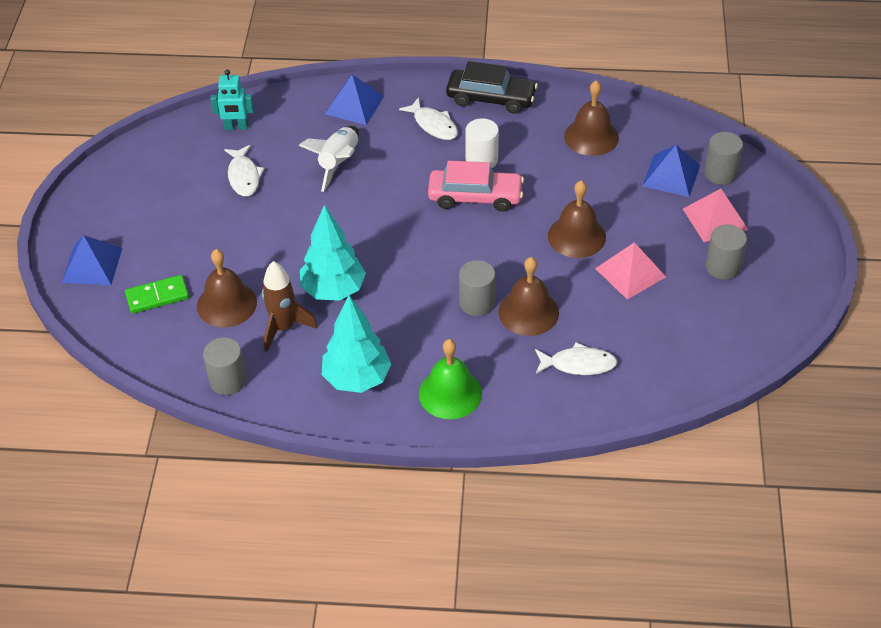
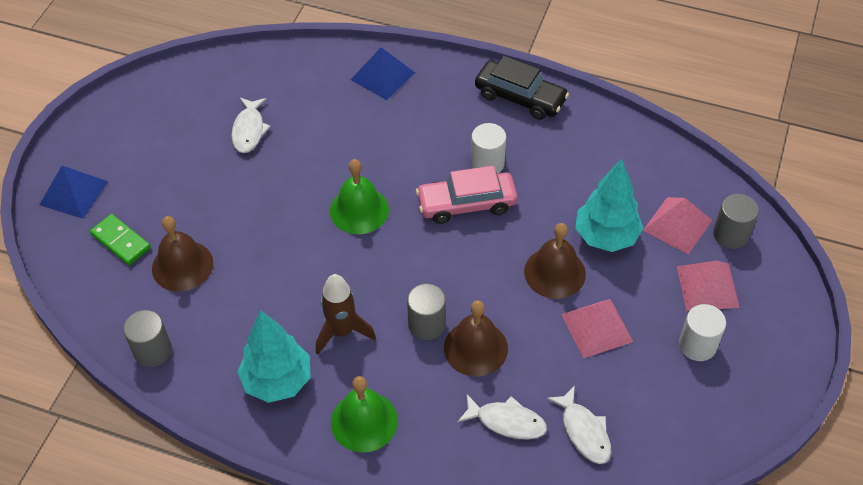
camera: 15 degrees right, 5 degrees up
green domino [125,275,189,314] -> green domino turned 45 degrees clockwise [90,214,151,265]
turquoise robot [211,70,254,130] -> none
brown rocket [262,261,317,352] -> brown rocket moved to [316,274,376,355]
white rocket [299,126,359,192] -> none
turquoise tree [300,205,366,301] -> turquoise tree moved to [575,159,643,252]
white fish [399,97,458,140] -> white fish moved to [547,385,611,464]
pink car [428,161,524,212] -> pink car turned 150 degrees clockwise [416,166,518,224]
brown bell [564,80,619,156] -> none
blue pyramid [642,145,700,197] -> pink pyramid [643,197,712,254]
grey cylinder [706,224,747,280] -> white cylinder [679,304,726,361]
none -> green bell [330,159,389,234]

